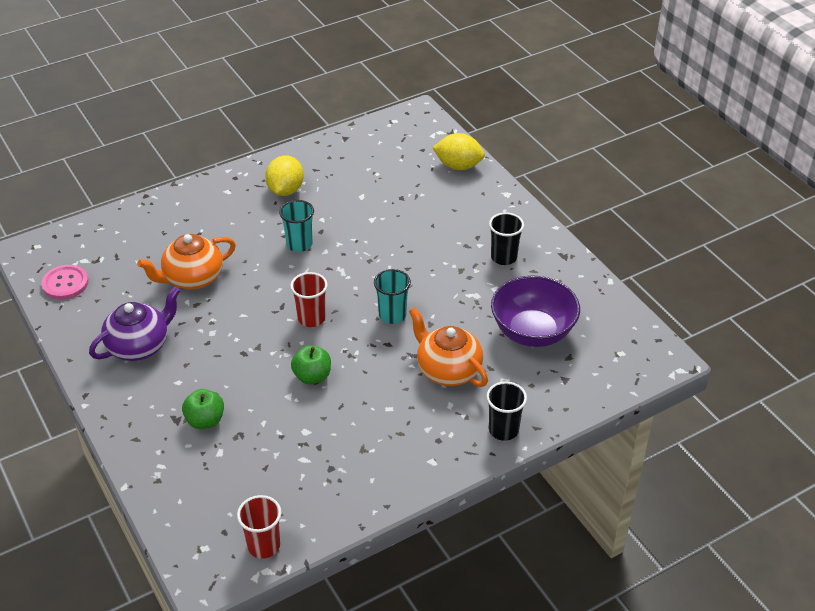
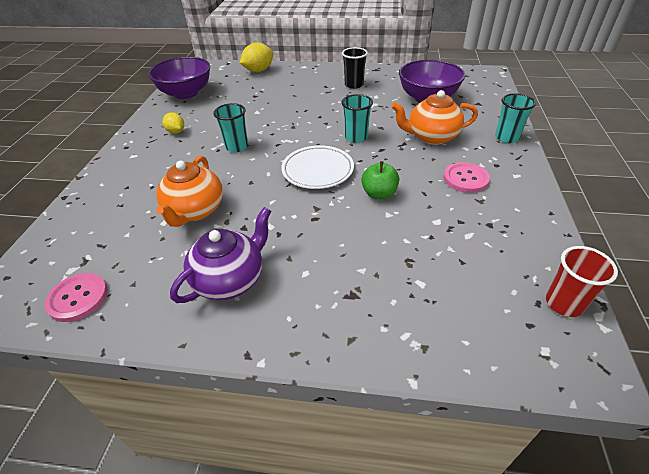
camera: 50 degrees left, 0 degrees up
purple teapot [89,286,180,361] -> purple teapot turned 45 degrees clockwise [170,207,271,303]
green apple [182,389,224,429] -> none
yellow lemon [265,155,304,196] -> yellow lemon [163,112,184,134], size x0.61
red cup [290,272,328,327] -> white plate [281,145,354,189]
black cup [486,381,527,441] -> turquoise cup [495,93,536,143]
none -> purple bowl [148,57,210,99]
none -> pink button [444,162,490,193]

